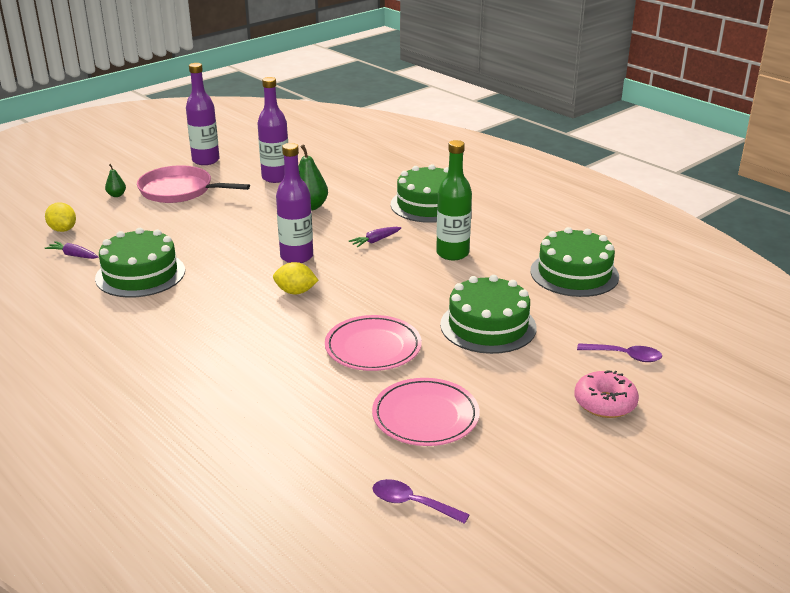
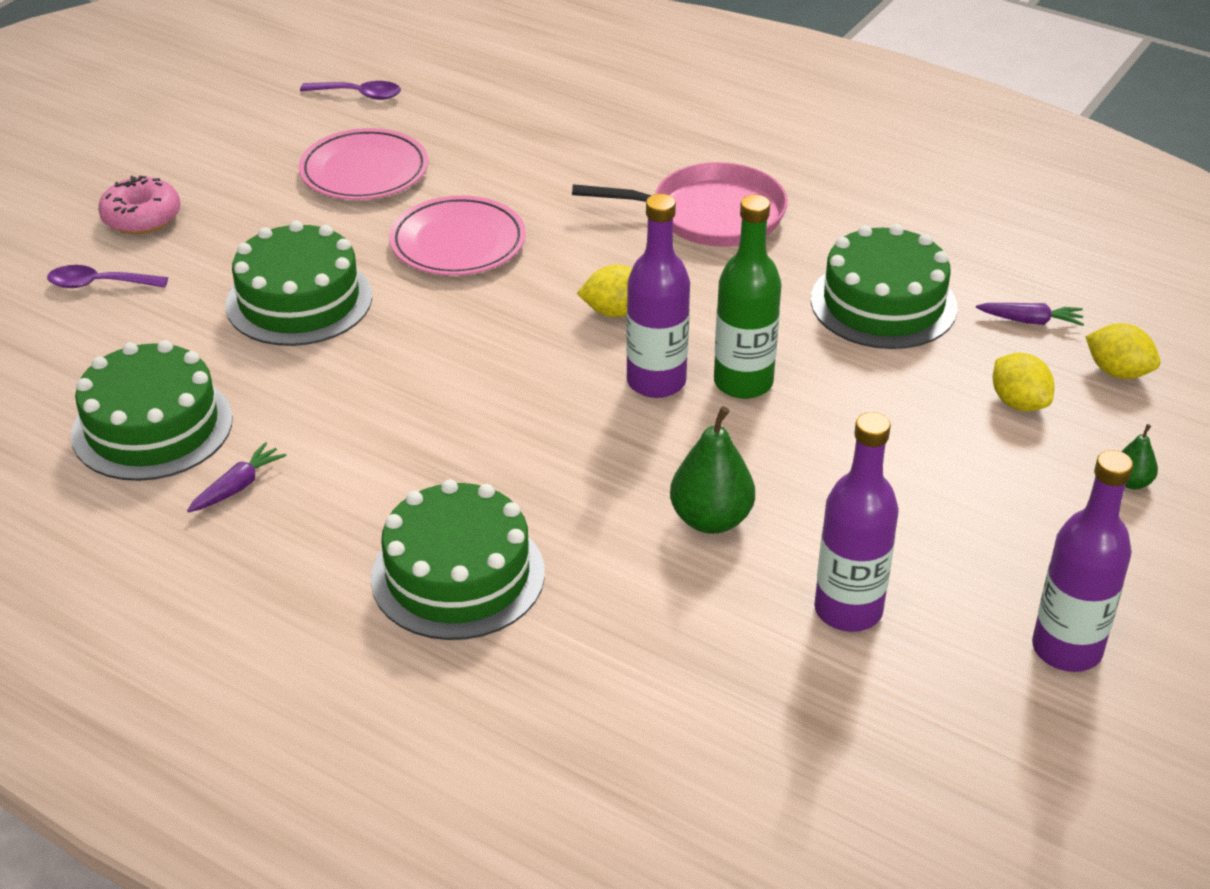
camera: 165 degrees right, 10 degrees up
pink pan [137,165,250,203] -> pink pan moved to [572,162,788,247]
purple carrot [349,227,401,248] -> purple carrot moved to [187,442,287,512]
green bottle [436,140,472,260] -> green bottle moved to [714,195,781,399]
none -> yellow lemon [993,353,1054,411]

